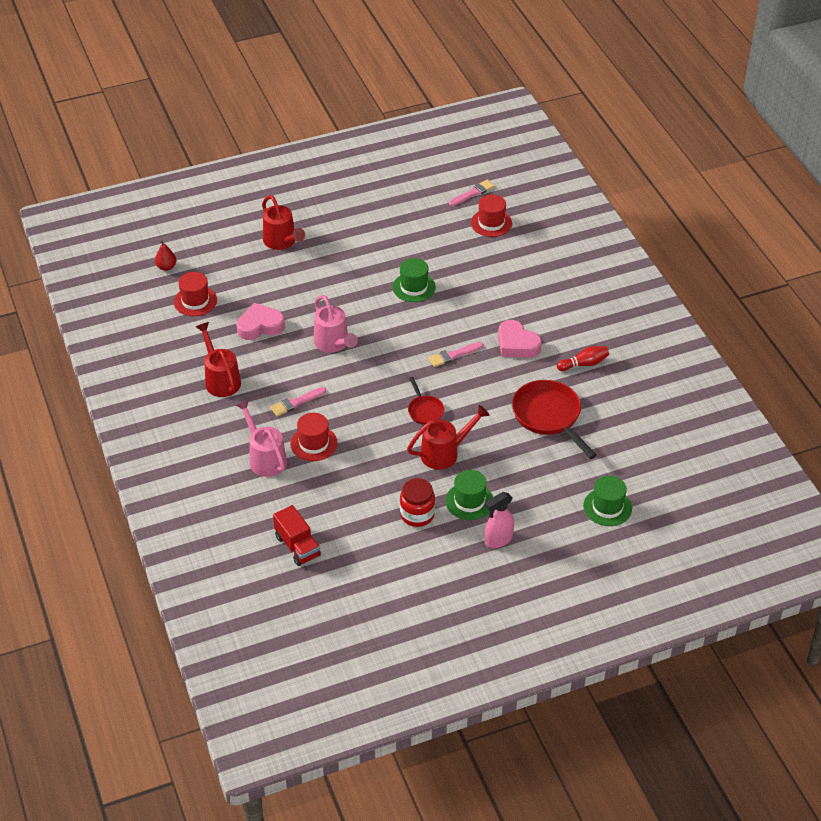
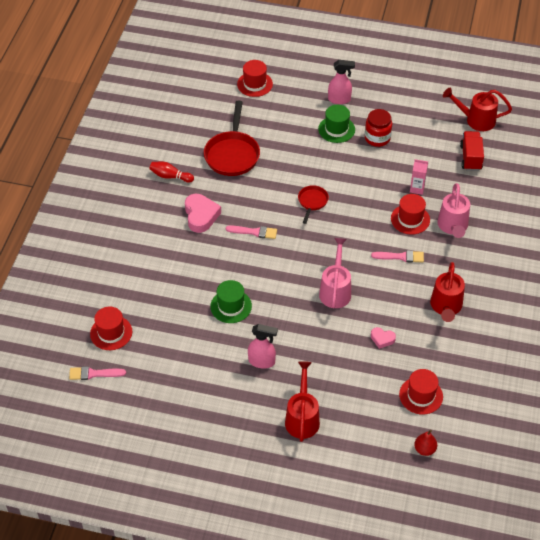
camera: 145 degrees left, 5 degrees up
pink heart [236,303,285,340] -> pink heart [371,327,396,349], size x0.55
red watering can [407,405,489,470] -> red watering can moved to [443,88,512,131]
green hat [583,476,632,526] -> red hat [237,60,273,97]
none -> pink spray bottle [248,324,278,369]
none -> pink carton [410,159,428,195]

